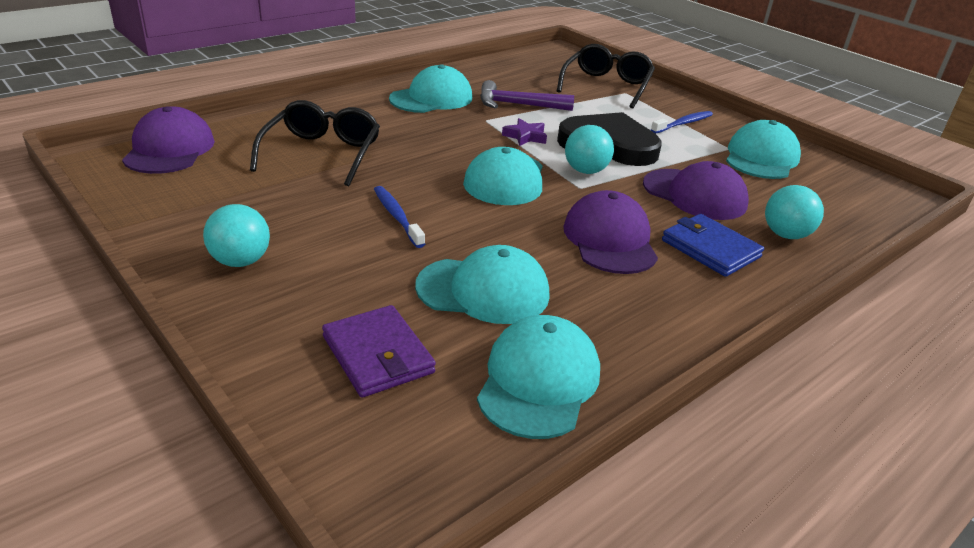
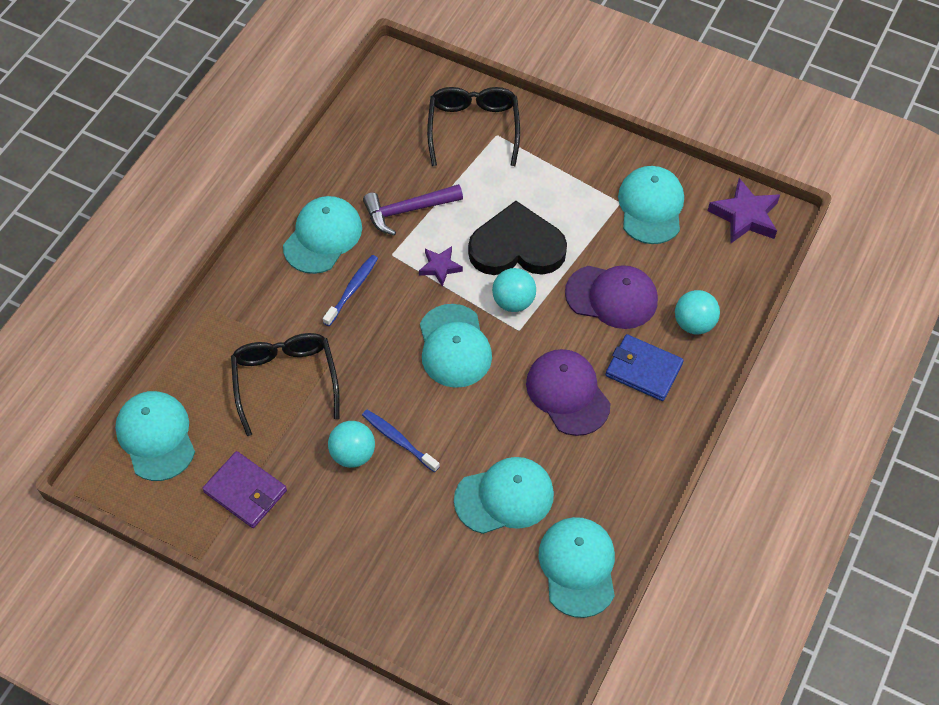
camera: 20 degrees left, 25 degrees up
purple cap [122,106,215,174] -> turquoise cap [115,391,195,481]
turquoise ball [203,204,270,267] -> turquoise ball moved to [328,421,375,468]
purple wallet [322,305,436,398] -> purple wallet moved to [202,451,287,528]
blue toothbrush [651,111,713,134] -> blue toothbrush moved to [323,255,378,326]
none -> purple star [708,178,780,244]

